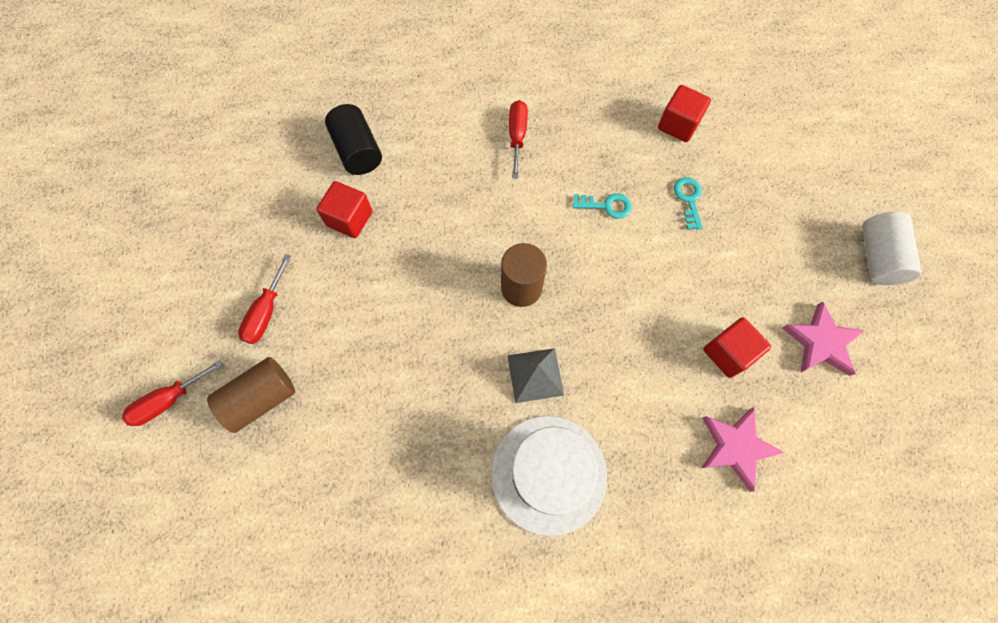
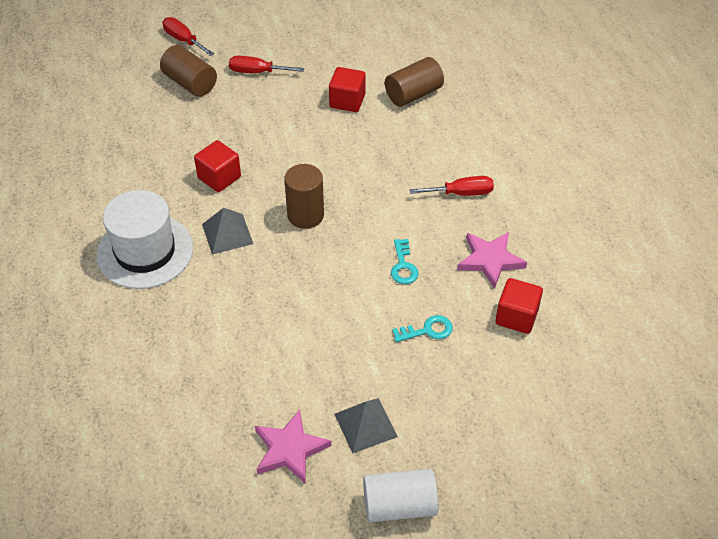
camera: 80 degrees right, 20 degrees down
black cylinder [325,104,382,175] -> brown cylinder [385,57,444,107]
pink star [701,408,785,492] -> pink star moved to [457,232,527,289]
red cube [703,317,771,378] -> red cube moved to [194,140,241,192]
none -> grey pyramid [335,398,398,453]

